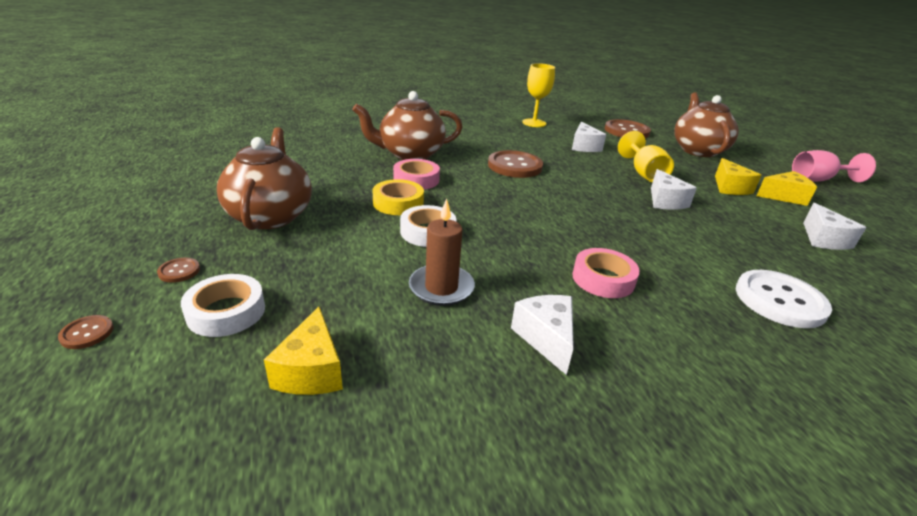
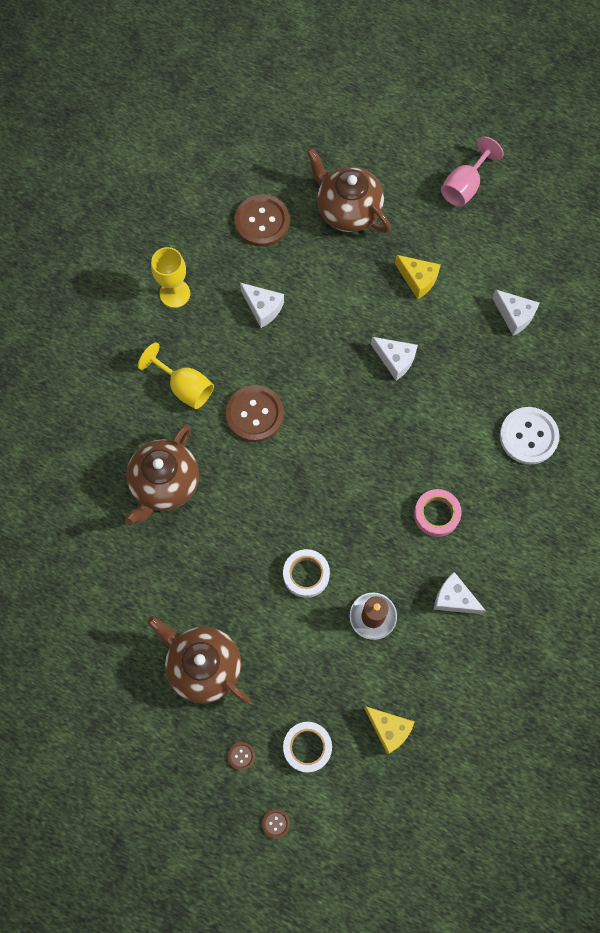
camera: 45 degrees left, 40 degrees up
yellow tape [373,179,424,215] -> none
pink tape [393,159,440,190] -> none
yellow goblet [618,131,674,182] -> yellow goblet moved to [138,342,214,409]
yellow cheese [756,171,817,206] -> none

